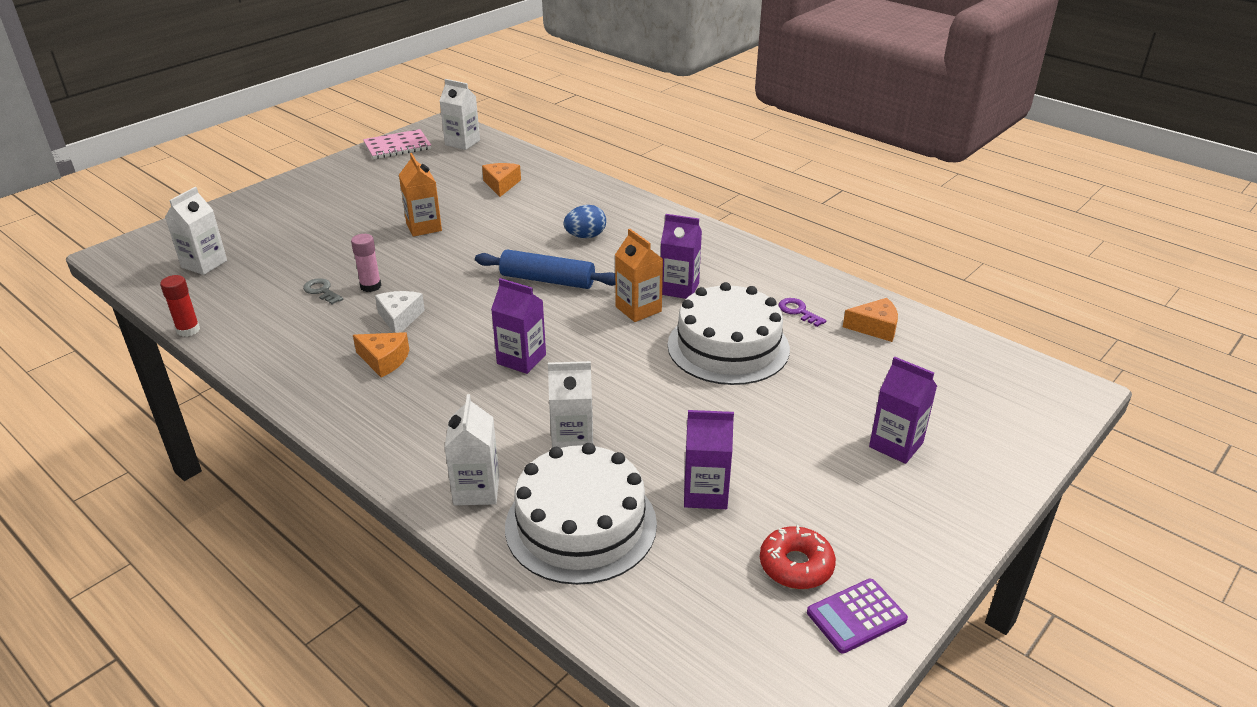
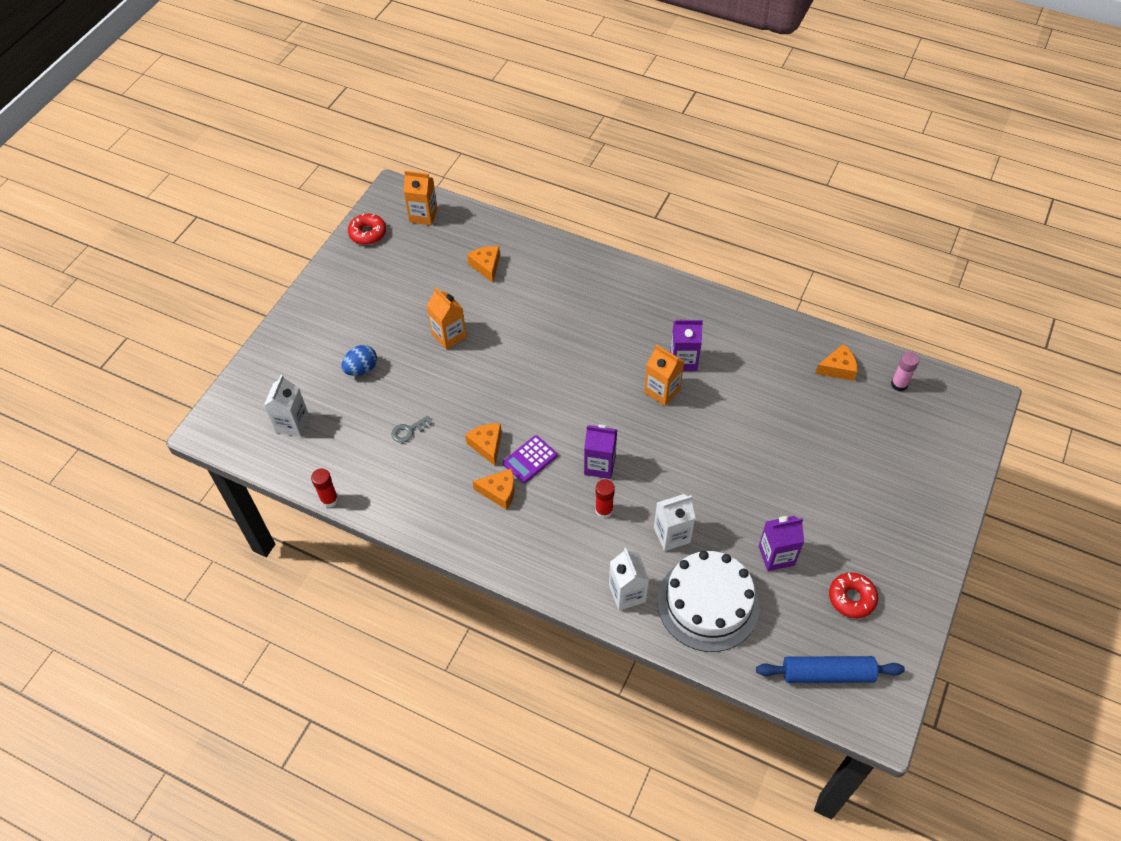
camera: 15 degrees left, 20 degrees up
grey key [303,278,343,304] -> grey key turned 60 degrees counterclockwise [391,416,433,443]
pink glue stick [351,234,382,292] -> pink glue stick moved to [891,352,919,392]
pink notebook [363,129,431,159] -> red donut [348,214,386,245]
white cheese [375,291,425,333] -> orange cheese [465,424,502,466]
white carton [440,79,480,150] -> orange carton [404,171,438,225]
blue rolling pin [475,249,615,289] -> blue rolling pin moved to [756,656,905,683]
blue egg [563,205,606,238] -> blue egg moved to [342,345,377,376]
white cake [668,282,790,385] -> none
purple key [778,298,826,327] -> none
purple calculator [807,579,908,654] -> purple calculator moved to [503,435,557,483]
purple carton [869,356,937,464] -> none
none -> red glue stick [595,479,615,518]

